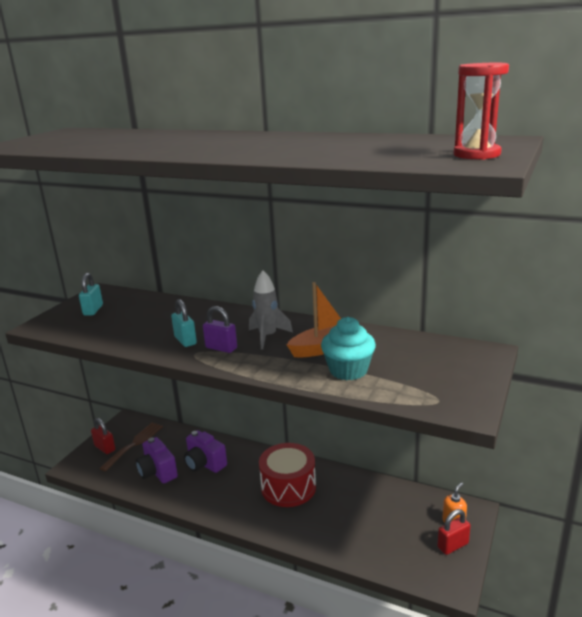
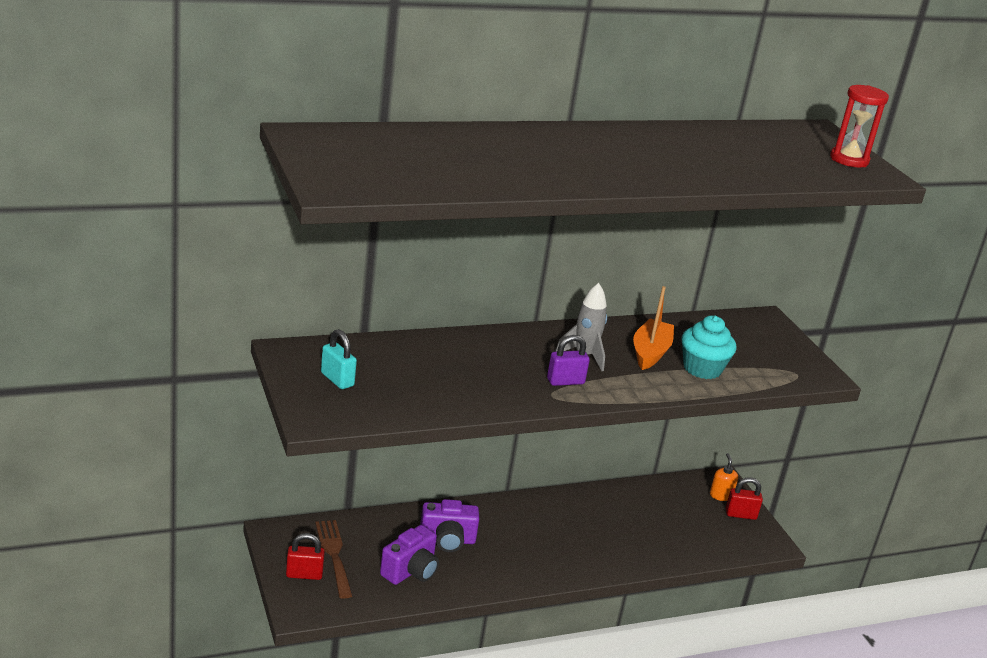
camera: 50 degrees left, 5 degrees up
purple camera [136,437,178,484] -> purple camera turned 60 degrees counterclockwise [380,525,439,585]
turquoise padlock [171,299,197,347] -> none
red drum [259,443,316,507] -> none
red padlock [437,509,471,555] -> red padlock turned 75 degrees clockwise [726,477,763,520]

